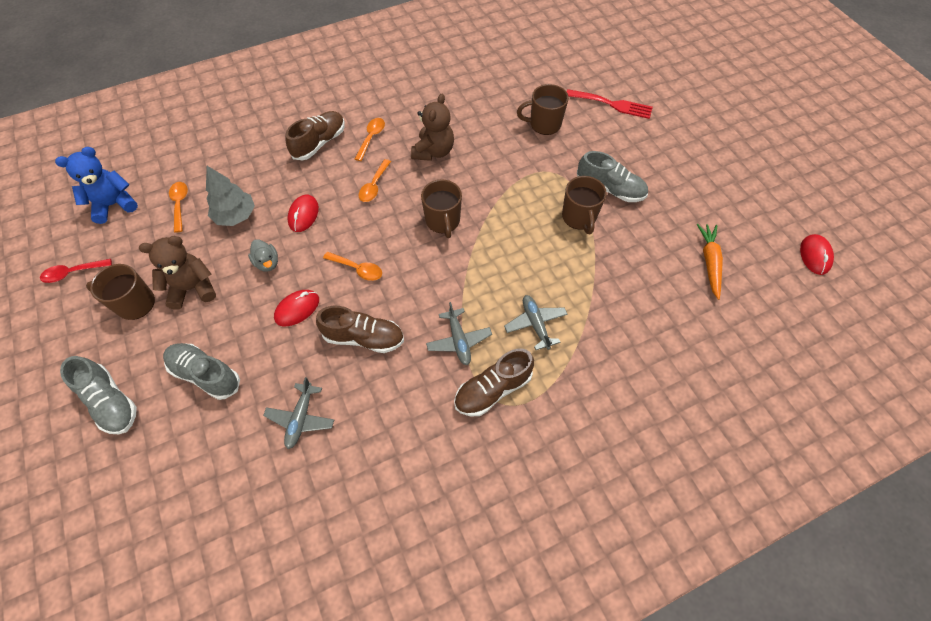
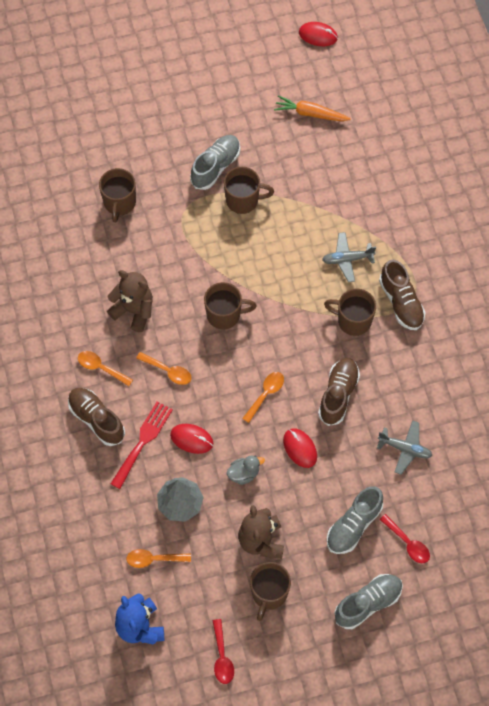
camera: 80 degrees left, 5 degrees up
grey plane [426,302,492,365] -> brown mug [324,289,376,336]
red fork [567,89,653,119] -> red fork moved to [111,402,173,489]
none -> red spoon [379,514,430,563]

